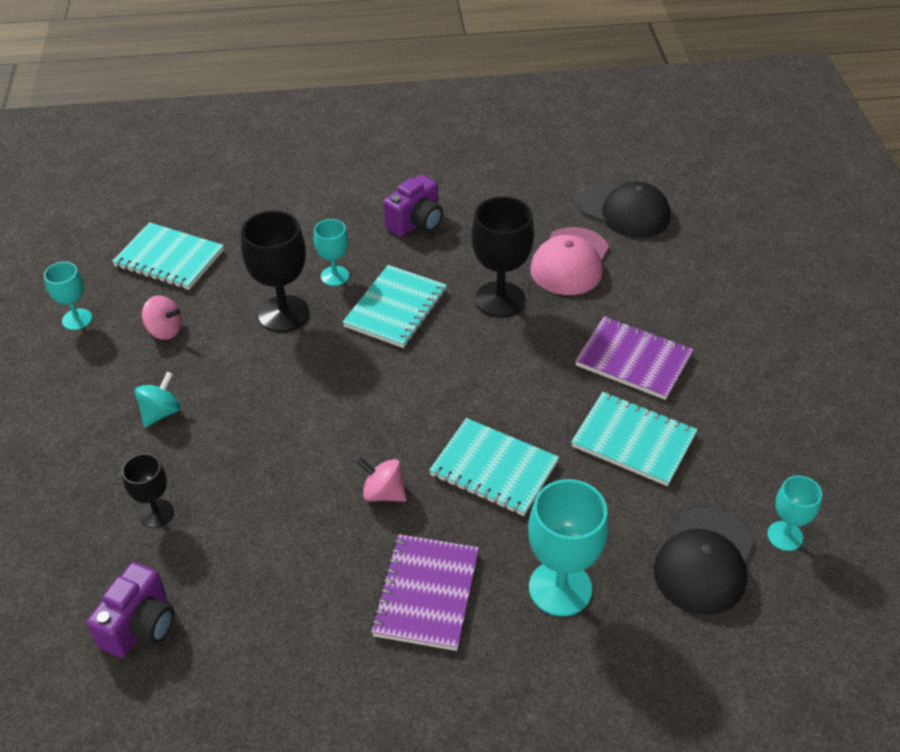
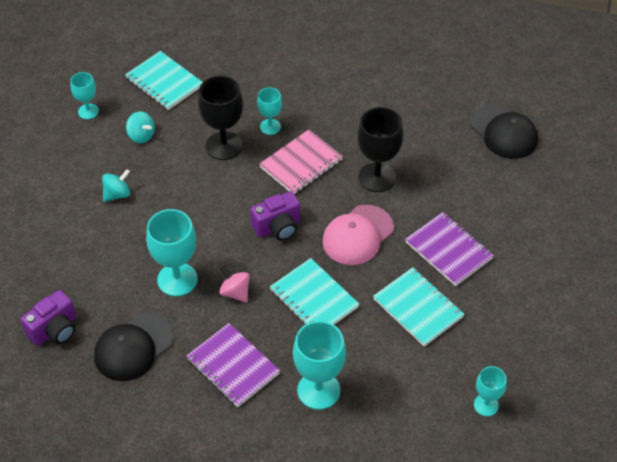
camera: 20 degrees right, 5 degrees up
black goblet [122,454,174,528] -> none
pink spinning top [142,295,182,340] -> turquoise spinning top [126,111,155,143]
turquoise notebook [343,265,447,348] -> pink notebook [259,129,343,194]
purple notebook [371,534,479,651] -> purple notebook turned 75 degrees counterclockwise [187,323,280,407]
purple camera [383,175,443,237] -> purple camera moved to [250,191,300,241]
pink cap [530,227,609,295] -> pink cap moved to [322,205,394,265]
black cap [653,508,754,615] -> black cap moved to [94,313,174,381]
none -> turquoise goblet [146,209,198,296]

